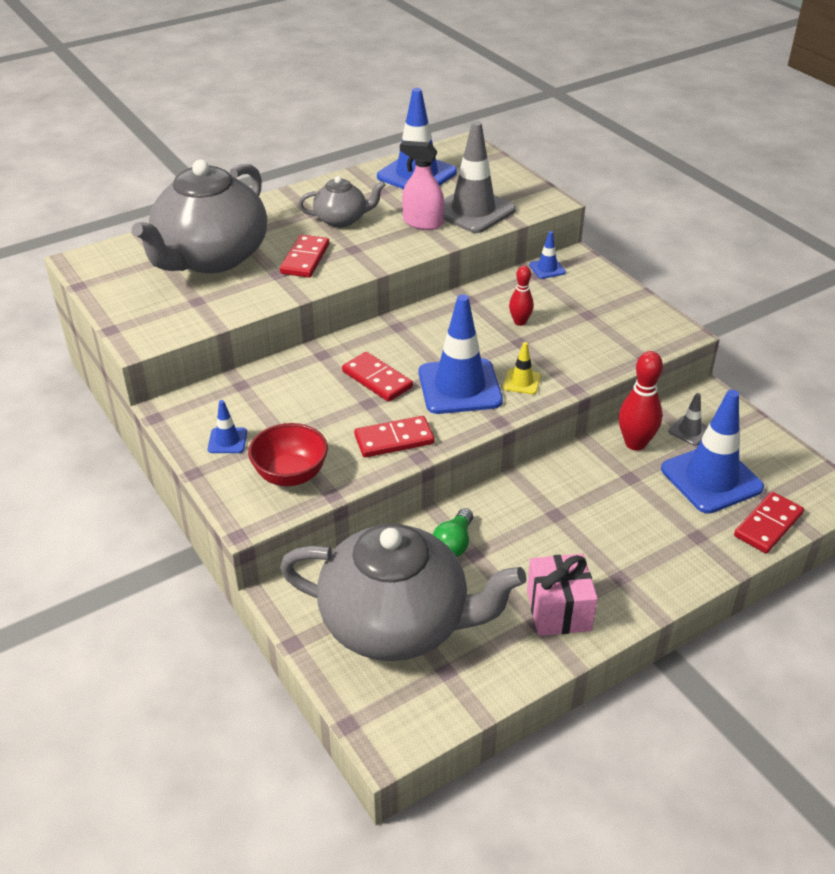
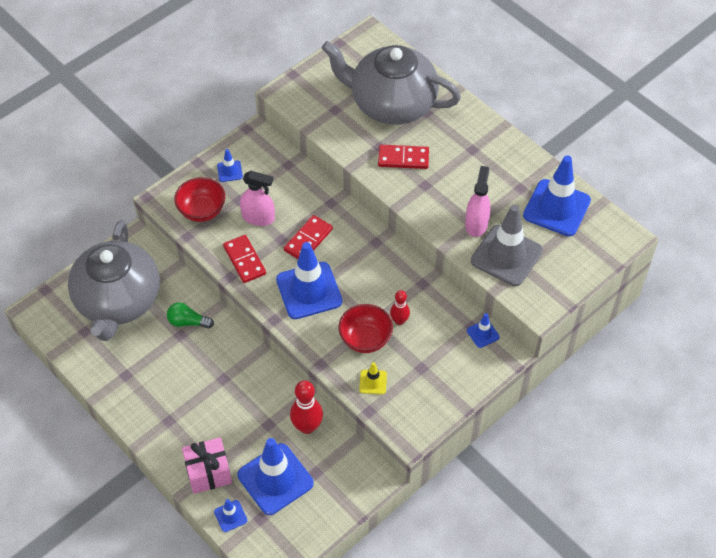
camera: 80 degrees right, 15 degrees up
grey teapot [298,176,386,227] -> none
yellow traffic cone [503,342,541,394] -> yellow traffic cone moved to [359,362,387,394]
pink gift [527,554,598,636] -> pink gift moved to [182,437,232,494]
grey traffic cone [668,393,708,446] -> none
red domino [734,492,804,553] -> blue traffic cone [214,499,248,532]
none -> pink spray bottle [240,171,275,226]
none -> red bowl [338,304,393,353]

